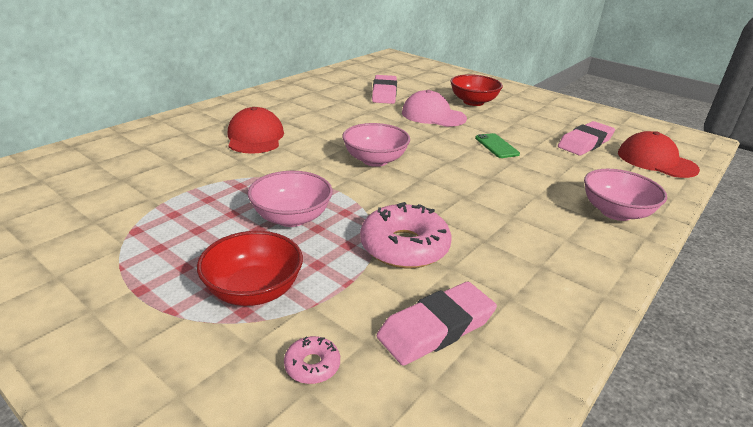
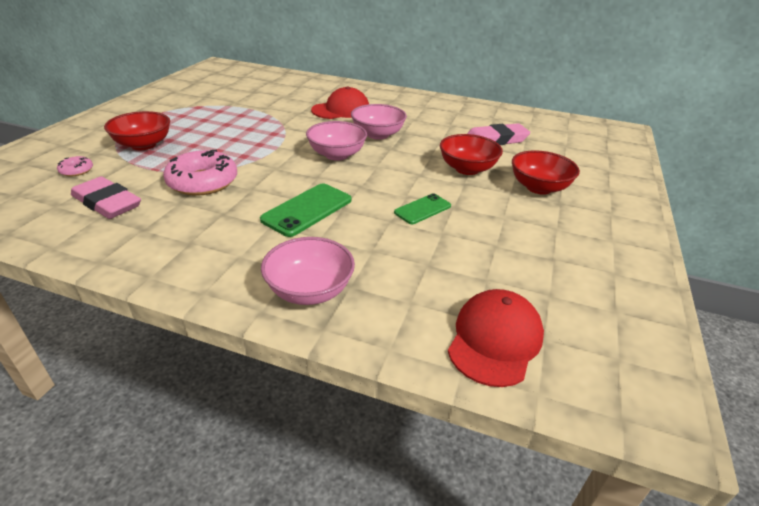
camera: 70 degrees right, 5 degrees up
pink bowl [248,171,333,227] -> pink bowl moved to [351,104,407,140]
pink cap [402,90,467,127] -> red bowl [440,134,503,175]
pink eraser [558,121,615,156] -> none
none -> green phone [260,183,351,237]

